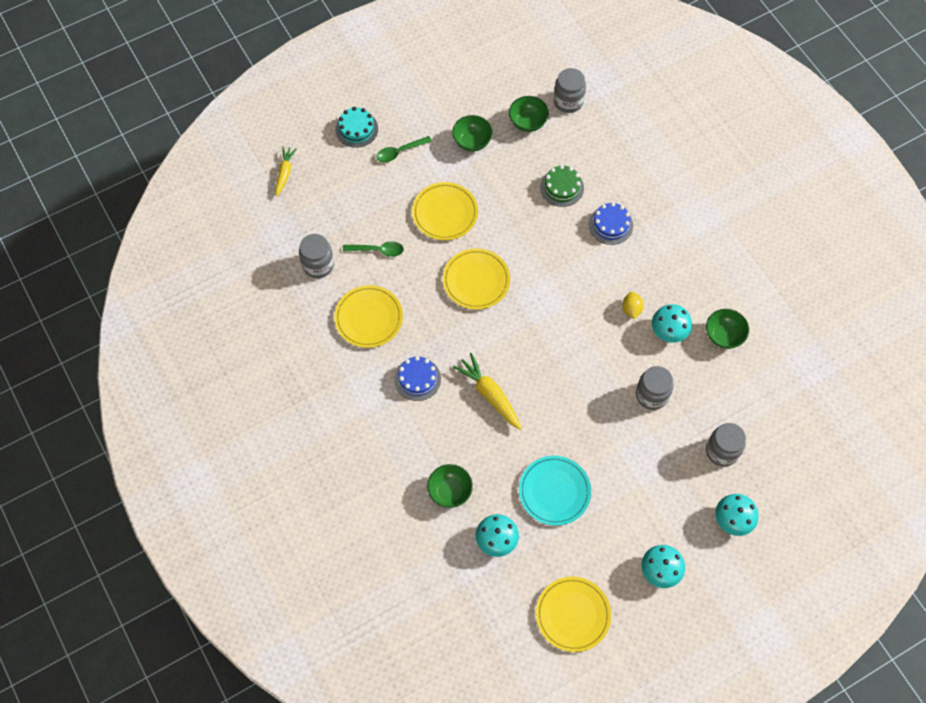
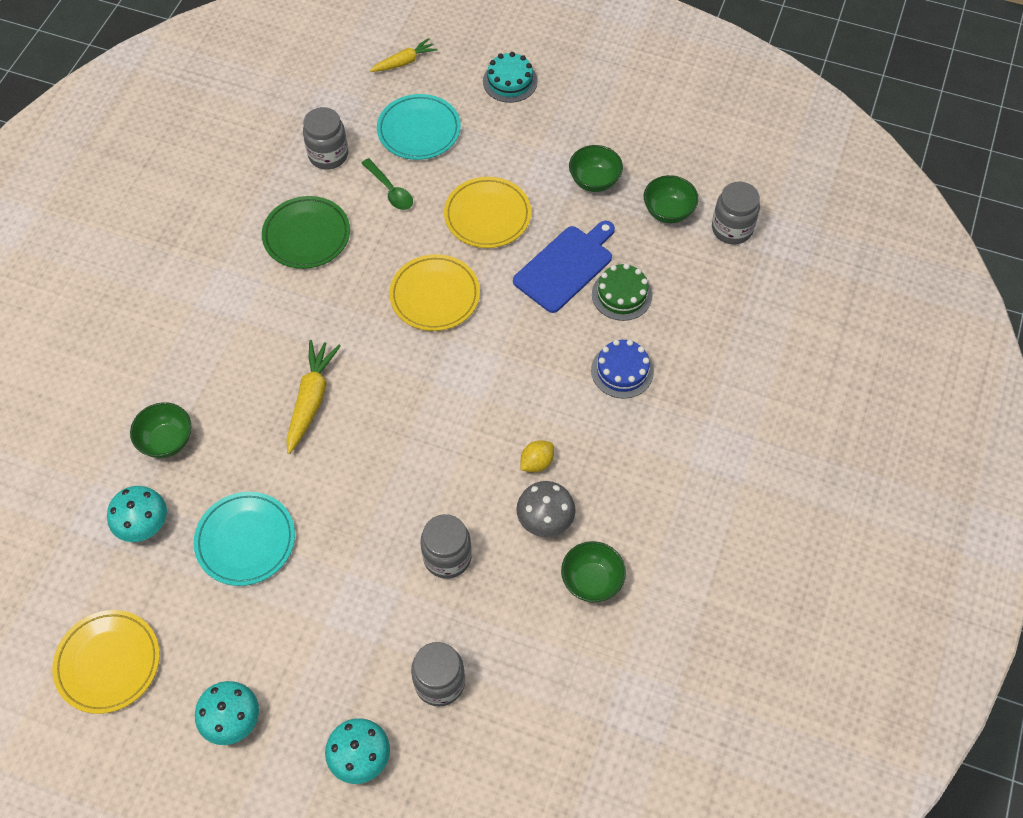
camera: 50 degrees right, 5 degrees down
yellow plate [335,285,403,348] -> green plate [262,196,350,269]
green spoon [376,136,432,162] -> none
blue cake [394,356,441,401] -> none
turquoise mushroom [652,304,692,343] -> grey mushroom [516,481,576,537]
none -> turquoise plate [377,94,461,160]
none -> blue cutting board [513,221,615,313]

